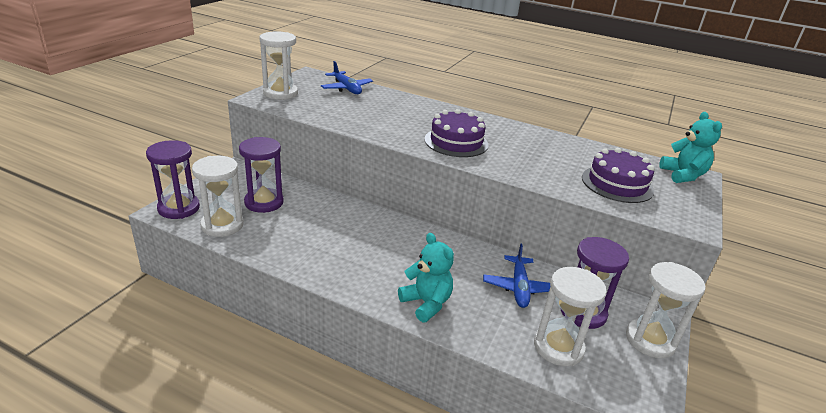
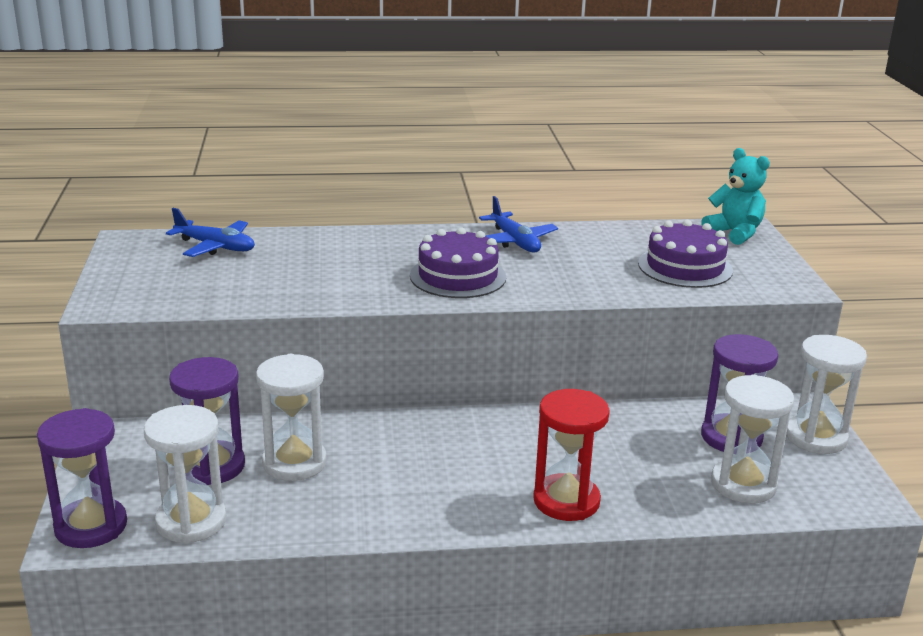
camera: 30 degrees left, 5 degrees down
white hourglass [259,31,298,100] -> white hourglass moved to [256,354,327,481]
turquoise teddy bear [398,233,454,322] -> red hourglass [533,389,610,521]
blue plane [483,243,550,308] -> blue plane moved to [479,196,558,252]

